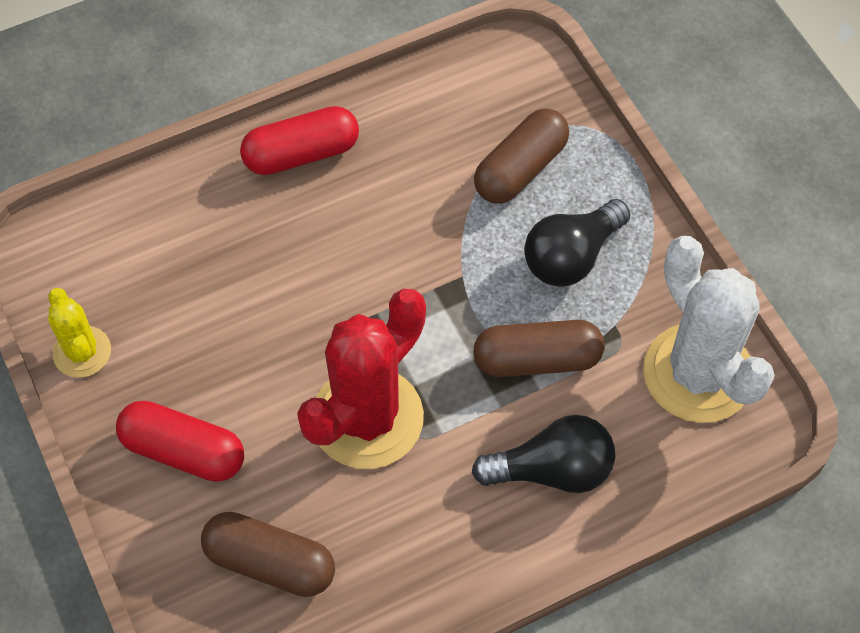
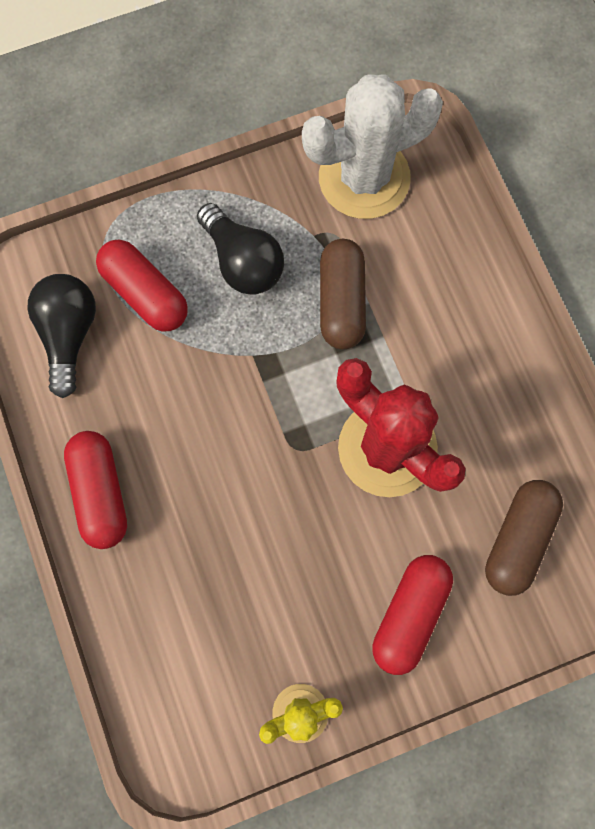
camera: 85 degrees left, 15 degrees up
black light bulb [472,415,615,493] -> black light bulb moved to [27,274,96,398]
brown capsule [474,108,569,204] -> red capsule [96,240,188,331]

